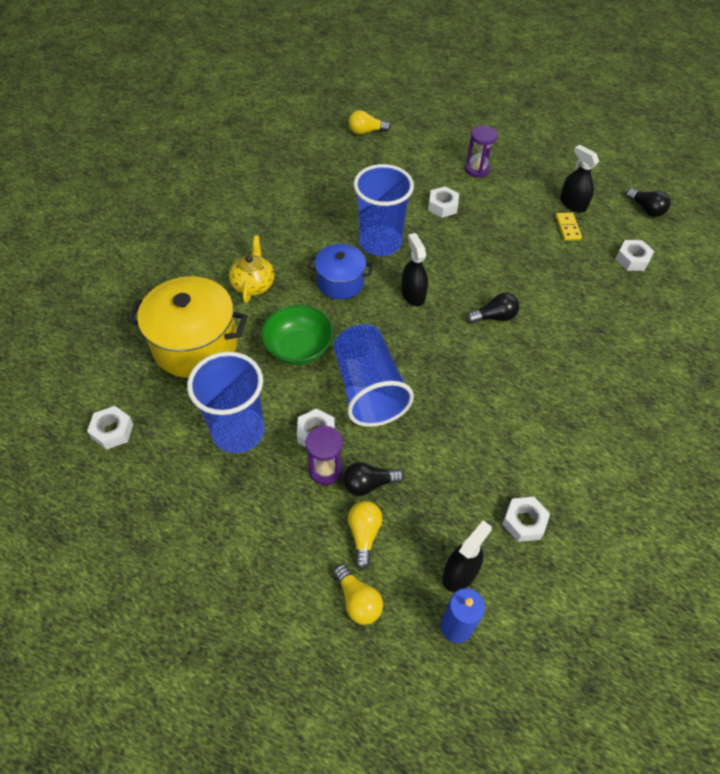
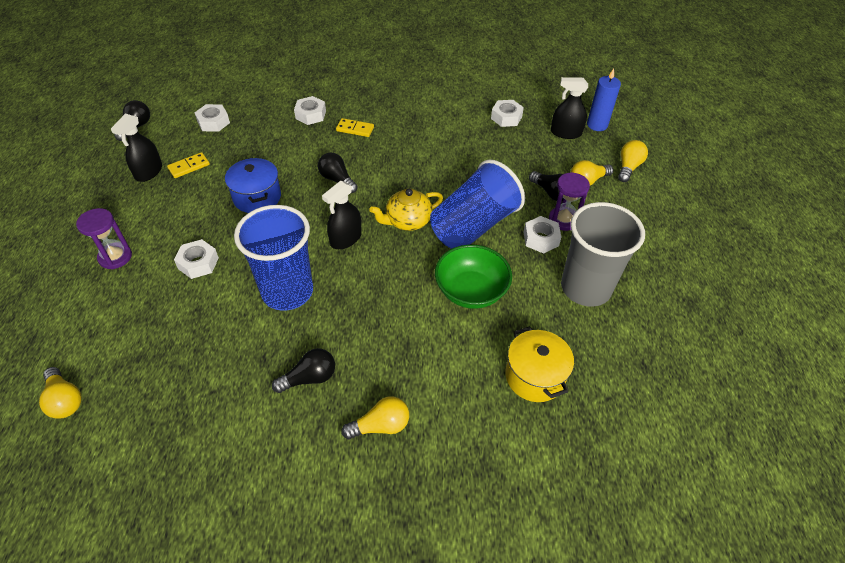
camera: 120 degrees left, 5 degrees down
white nut [87,406,133,450] -> white nut moved to [294,96,326,125]
yellow pot [127,276,248,378] -> yellow pot [505,326,574,402], size x0.60
blue cup [187,352,264,453] -> grey cup [561,202,645,307]
yellow teapot [229,235,274,303] -> yellow teapot moved to [370,189,443,231]
blue pot [308,244,373,300] -> blue pot moved to [225,158,281,213]
none -> black light bulb [272,348,335,393]
none -> yellow domino [336,118,374,137]
none -> yellow light bulb [341,396,409,439]

